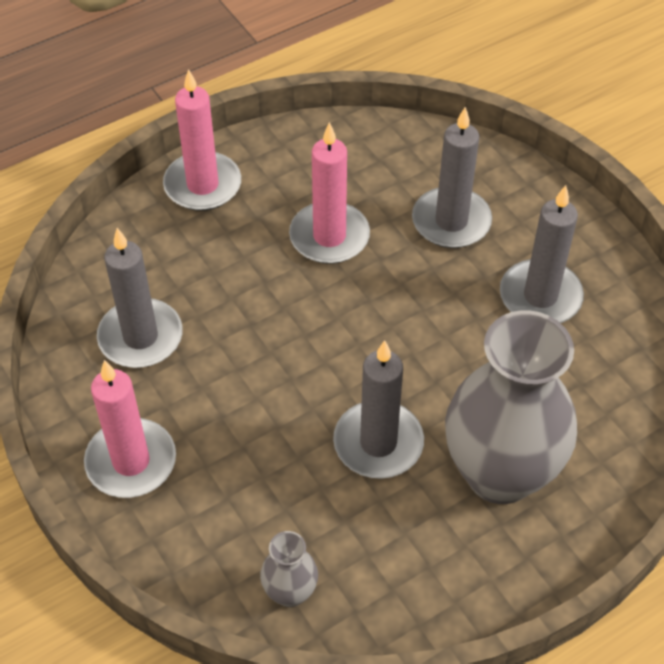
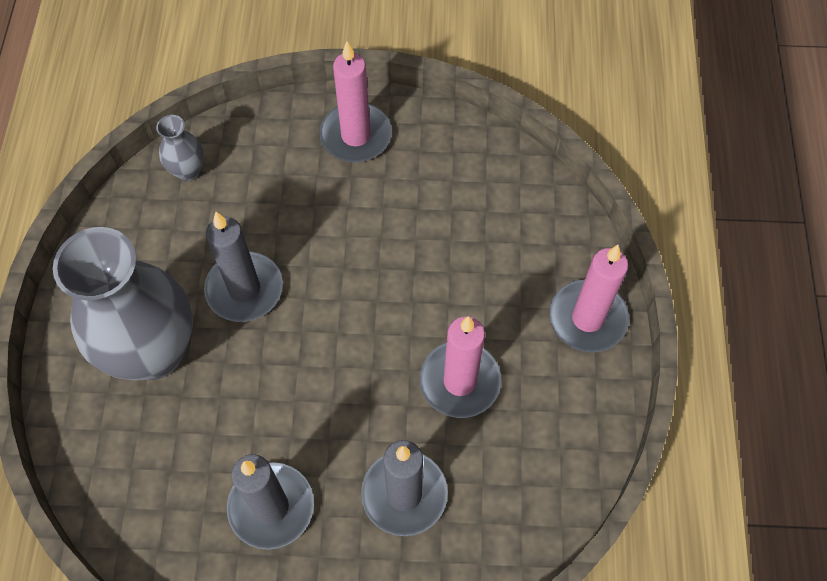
camera: 125 degrees right, 10 degrees up
grey candle [97,228,183,368] -> none

